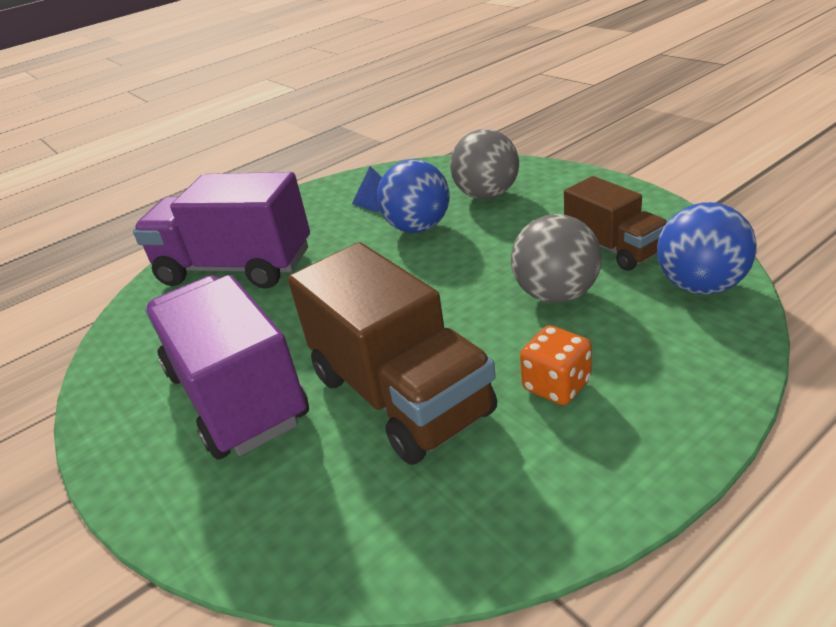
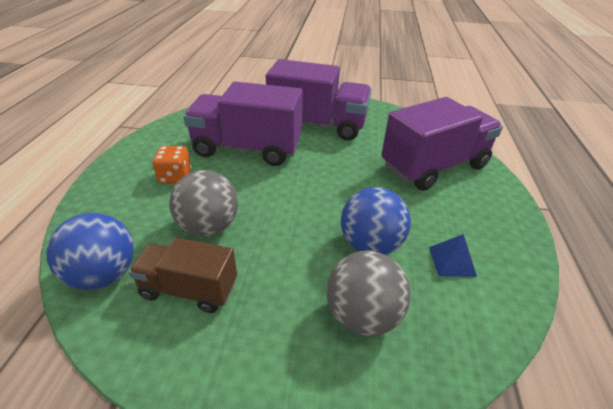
camera: 130 degrees right, 5 degrees up
brown truck [288,242,497,465] -> purple truck [183,82,303,166]

